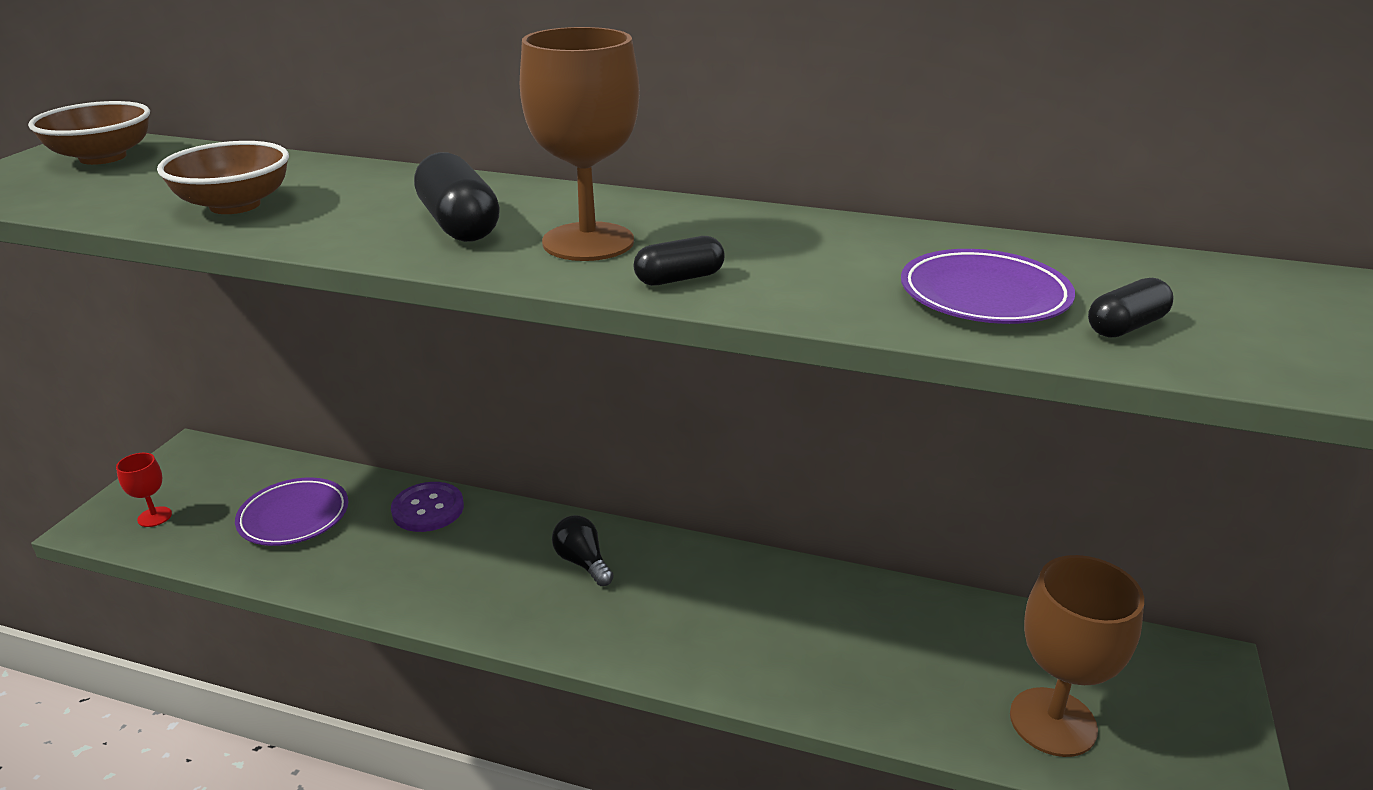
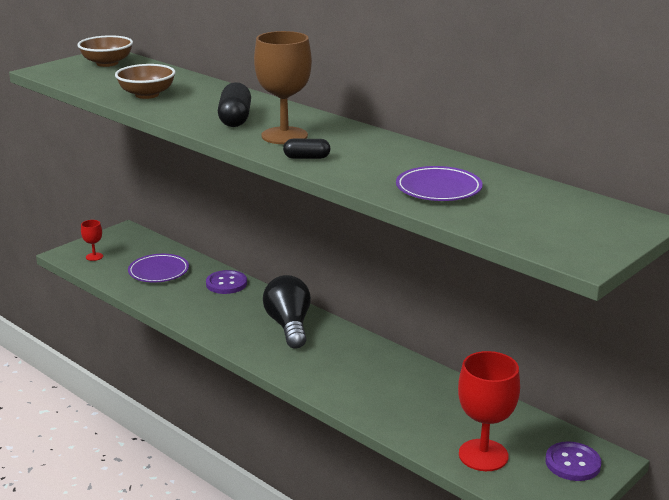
camera: 25 degrees right, 5 degrees down
black light bulb [552,515,614,586] -> black light bulb [263,275,311,349], size x1.78
brown goblet [1010,555,1144,757] -> red goblet [458,351,520,471]
black capsule [1088,277,1174,338] -> none
none -> purple button [545,441,602,481]

